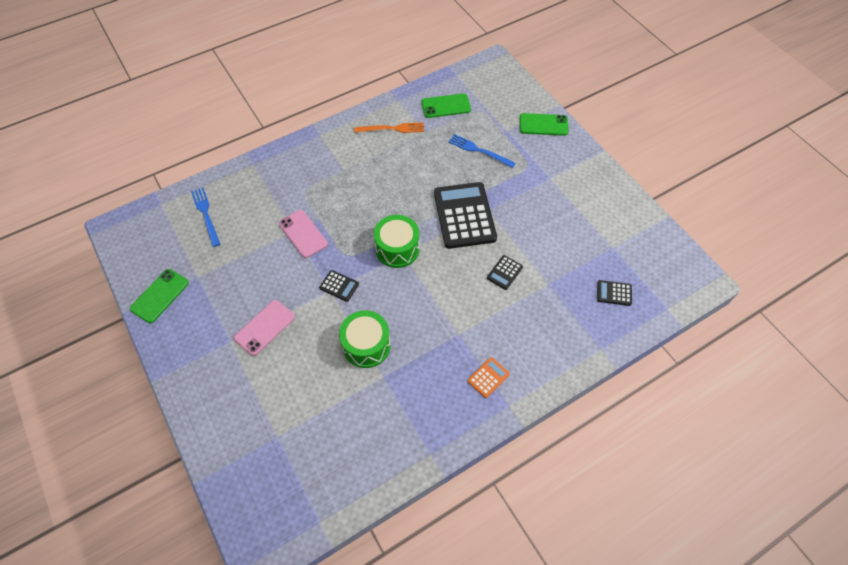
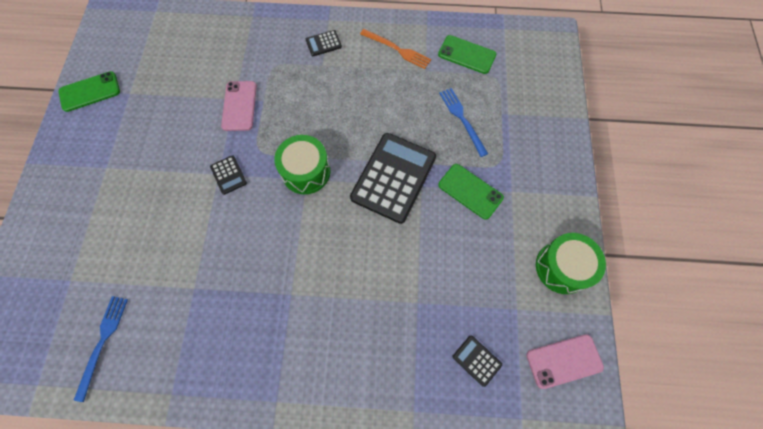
camera: 35 degrees right, 10 degrees up
blue fork [191,187,220,247] -> blue fork moved to [74,296,128,402]
pink phone [234,300,295,356] -> pink phone moved to [526,334,604,389]
green drum [339,310,391,368] -> green drum moved to [536,233,606,294]
orange calculator [468,357,510,398] -> none
black calculator [487,255,523,290] -> black calculator moved to [306,30,342,56]
green phone [520,113,569,136] -> green phone moved to [438,164,504,220]

